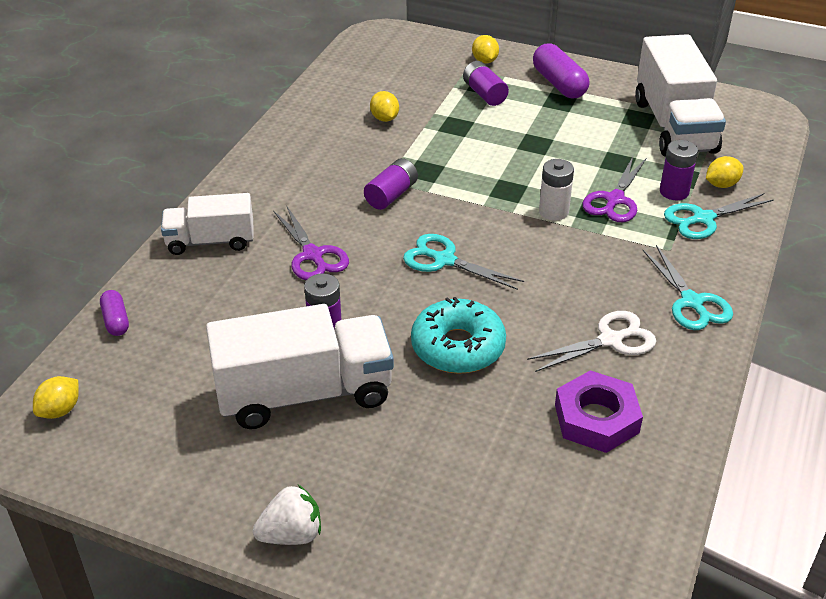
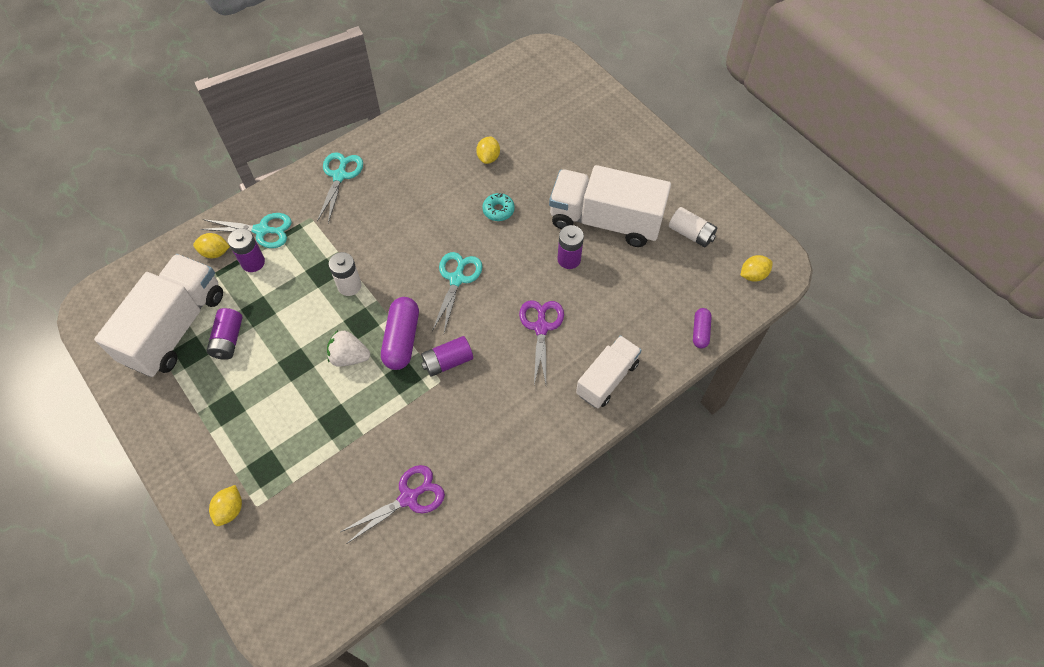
camera: 150 degrees left, 20 degrees up
white truck [161,193,253,255] -> white truck turned 75 degrees counterclockwise [576,335,642,408]
white strawberry [253,485,321,545] -> white strawberry moved to [327,330,370,367]
yellow lemon [370,91,399,122] -> yellow lemon moved to [476,137,500,164]
turquoise scissors [403,234,524,290] -> turquoise scissors turned 135 degrees counterclockwise [432,252,482,333]
turquoise donut [411,297,506,374] -> turquoise donut [482,193,515,221], size x0.51
purple battery [463,61,509,106] -> purple battery moved to [206,308,242,360]
white scissors [527,311,656,372] -> none
purple capsule [533,43,589,98] -> purple capsule moved to [381,297,419,370]
purple nut [555,370,643,453] -> none
purple scissors [582,157,646,222] -> purple scissors moved to [340,465,445,544]
none -> white battery [669,207,717,247]

